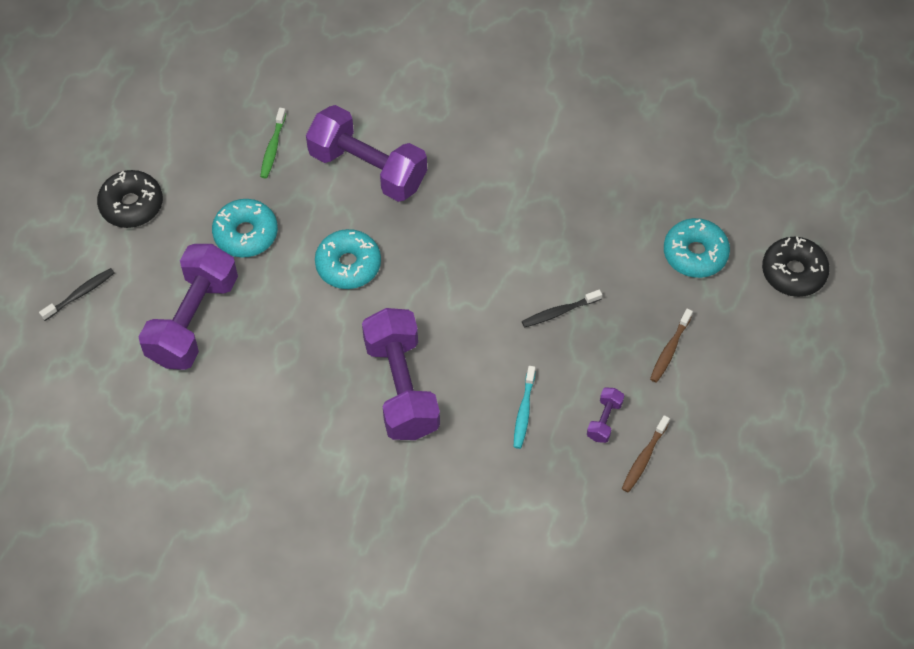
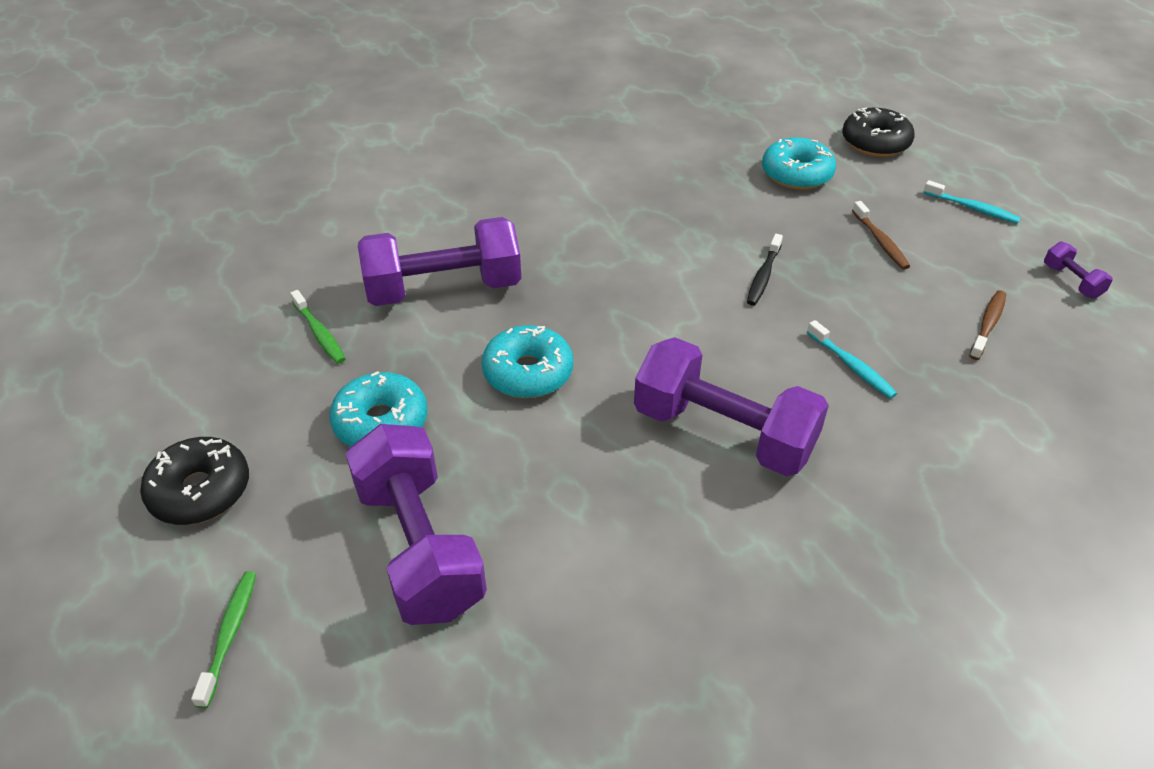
camera: 45 degrees left, 15 degrees down
black toothbrush [39,268,114,321] -> green toothbrush [191,571,256,708]
purple dumbbell [587,387,624,443] -> purple dumbbell moved to [1044,241,1113,299]
brown toothbrush [622,415,670,492] -> brown toothbrush turned 135 degrees counterclockwise [969,291,1006,360]
none -> turquoise toothbrush [923,180,1021,224]

